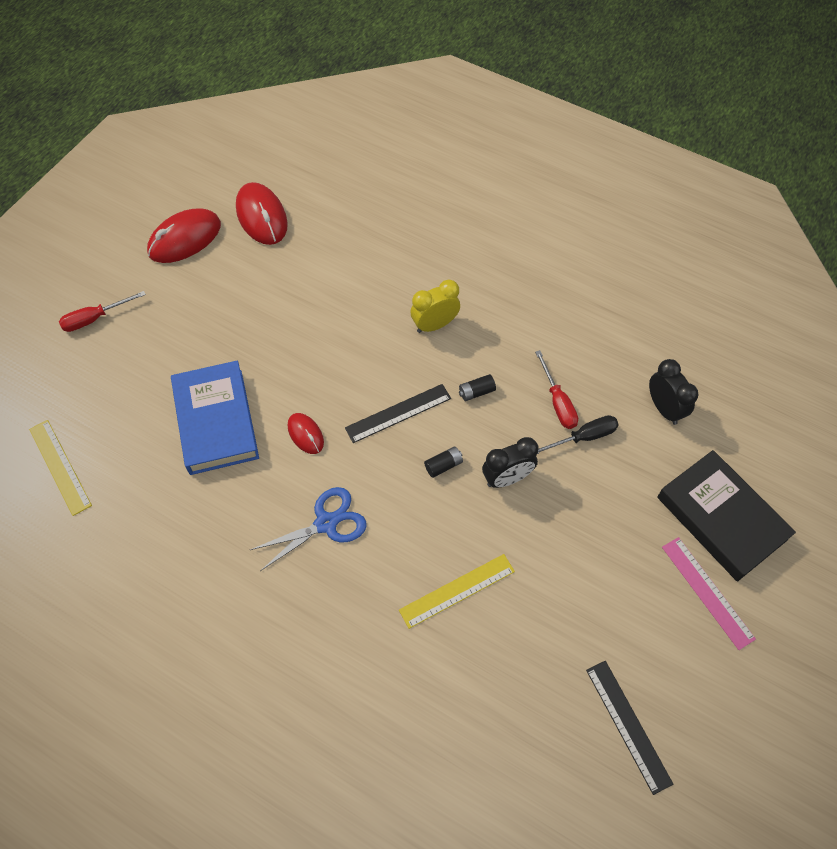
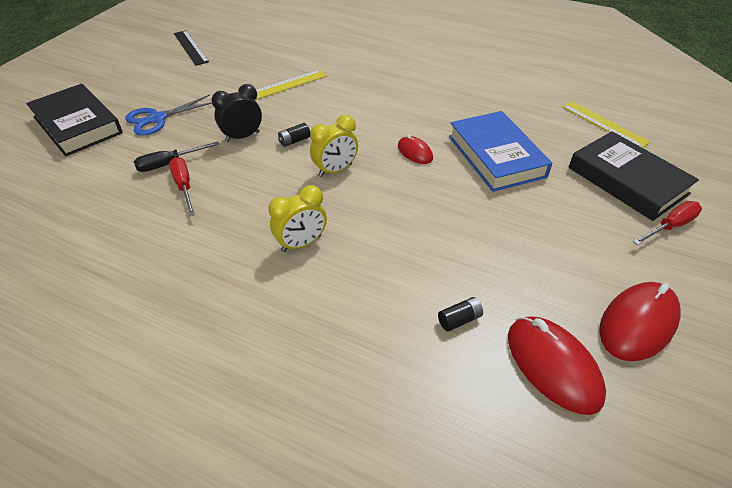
camera: 175 degrees right, 15 degrees down
blue scissors [250,487,367,571] -> blue scissors moved to [125,94,212,136]
black ruler [345,384,451,443] -> yellow clock [310,115,358,177]
black battery [459,374,496,401] -> black battery moved to [438,297,483,331]
black clock [649,359,699,425] -> none
pink ruler [662,537,756,650] -> none
none -> black book [568,131,699,221]

